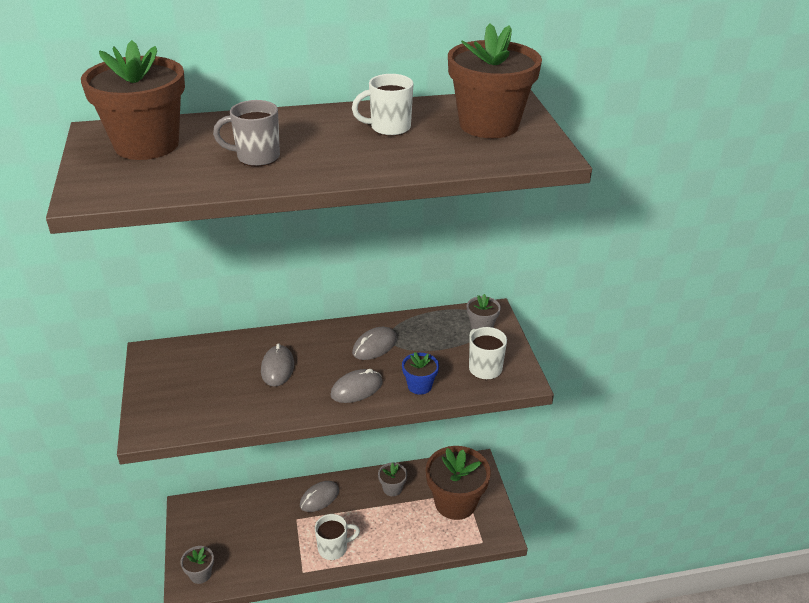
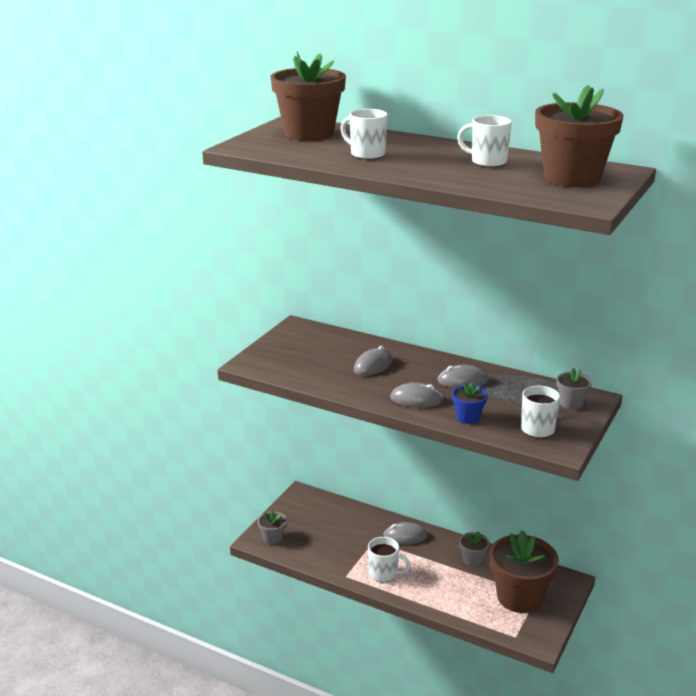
camera: 40 degrees right, 10 degrees down
grey mug [213,100,280,166] -> white mug [340,109,388,160]

